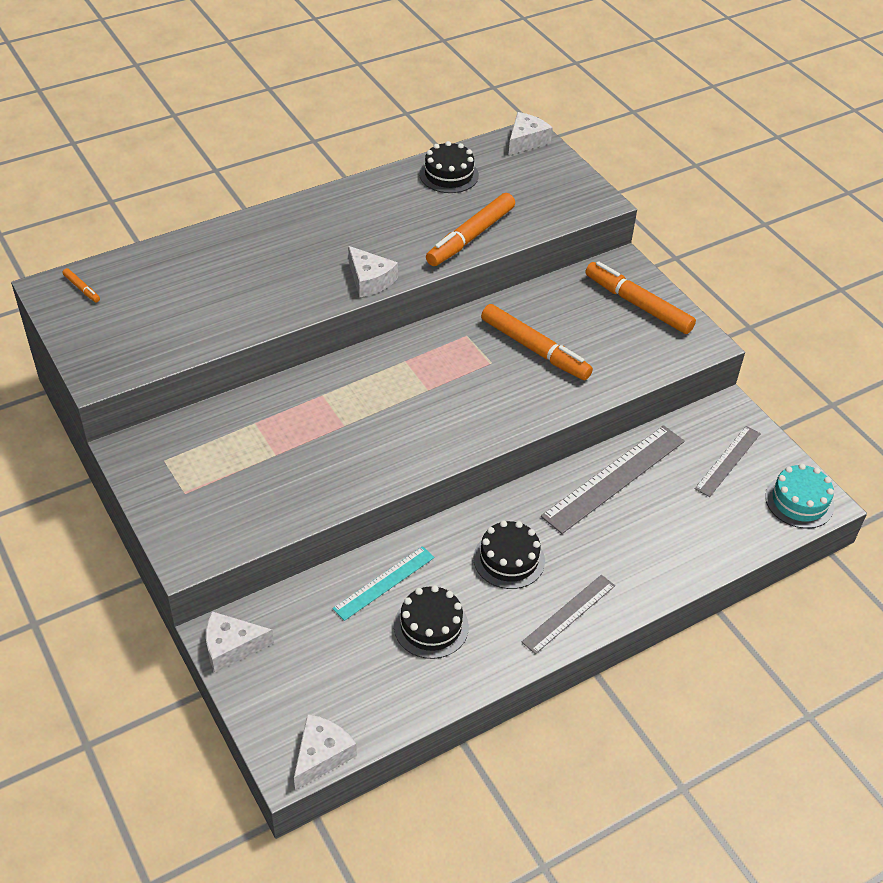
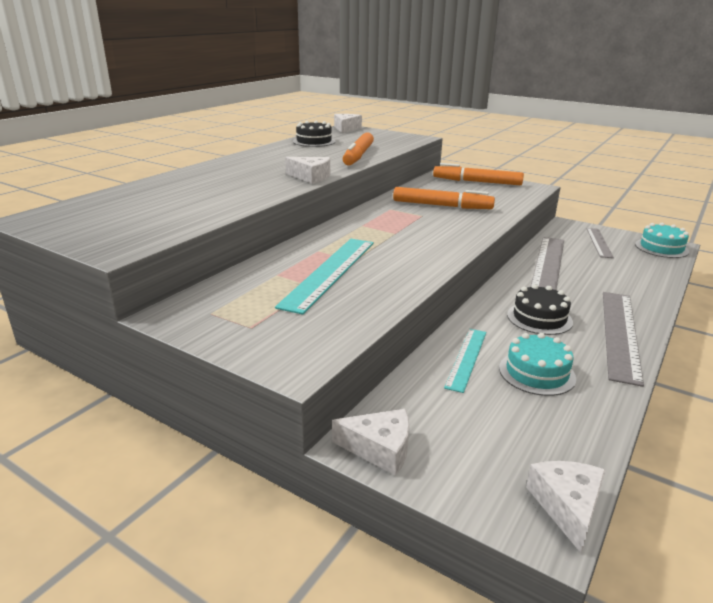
camera: 25 degrees left, 20 degrees down
orange marker [62,268,100,302] -> none
white cheese [206,611,274,672] -> white cheese turned 135 degrees counterclockwise [332,409,410,476]
black cake [394,585,469,659] -> turquoise cake [499,333,576,396]
grey ruler [522,575,615,654] -> grey ruler [603,292,644,387], size x1.68
none -> turquoise ruler [275,239,374,315]

